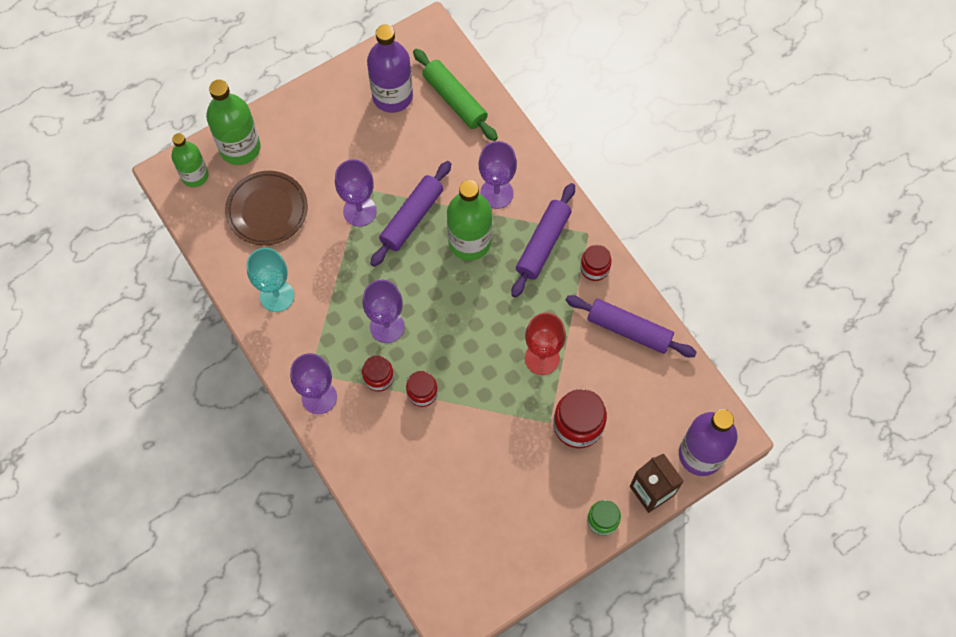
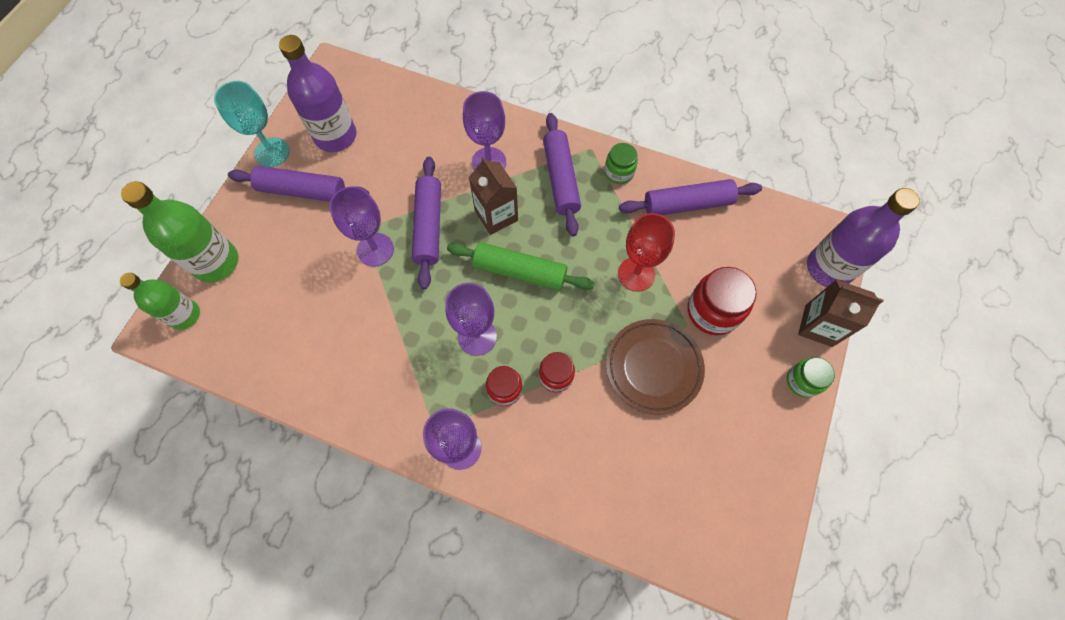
camera: 35 degrees left, 0 degrees up
brown plate [225,171,308,246] -> brown plate moved to [606,319,705,415]
turquoise goblet [246,248,294,312] -> turquoise goblet moved to [214,81,290,167]
green rolling pin [413,48,498,141] -> green rolling pin moved to [447,242,595,290]
green bottle [447,180,492,260] -> brown carton [469,157,518,235]
red jar [580,245,612,281] -> green jar [605,143,638,184]
none -> purple rolling pin [228,166,369,202]

